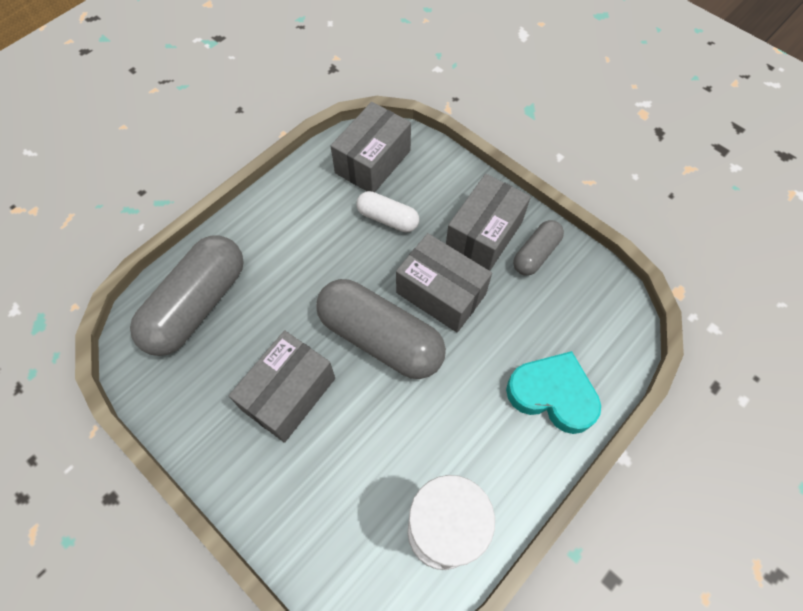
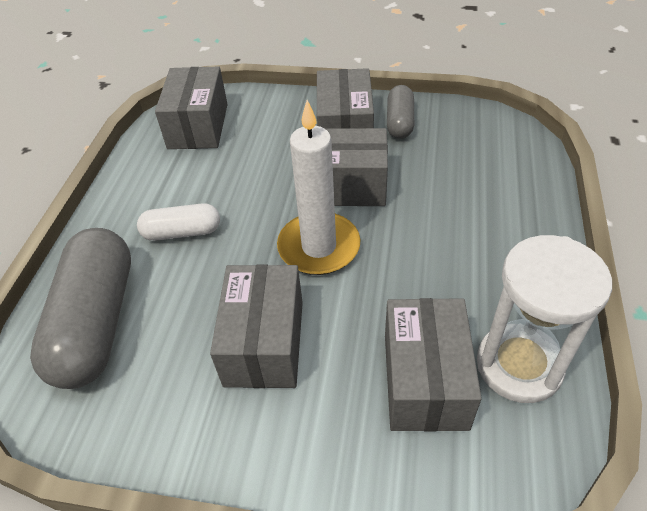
camera: 30 degrees left, 15 degrees down
grey capsule [316,279,446,379] -> white candle [277,100,360,275]
white capsule [357,191,419,233] -> white capsule moved to [137,203,220,241]
turquoise heart [506,351,601,434] -> none
none -> grey box [385,298,482,432]

